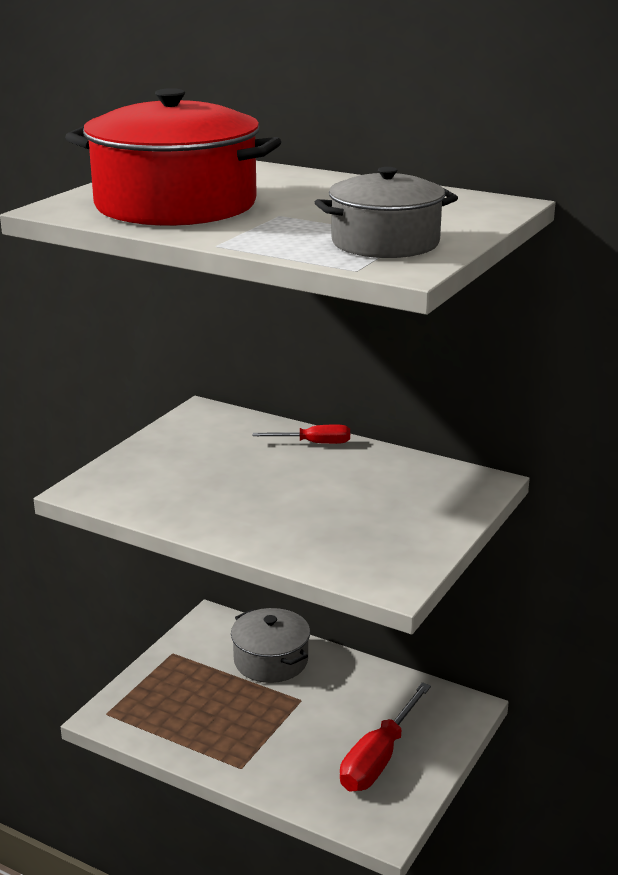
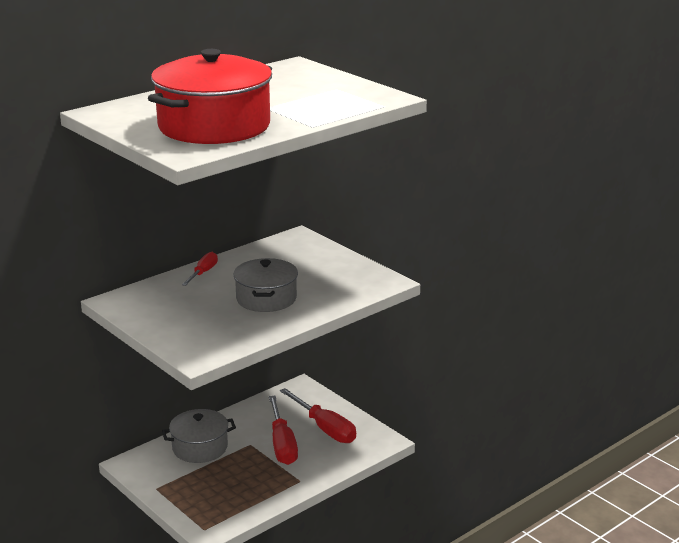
camera: 70 degrees left, 0 degrees up
grey pot [315,167,458,258] -> grey pot moved to [233,258,298,312]
none -> red screwdriver [269,396,298,465]

